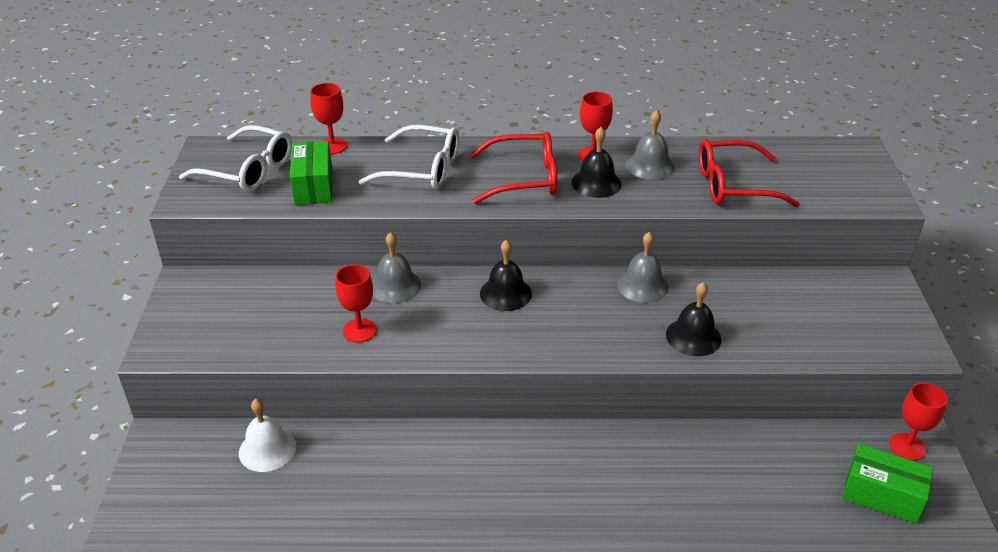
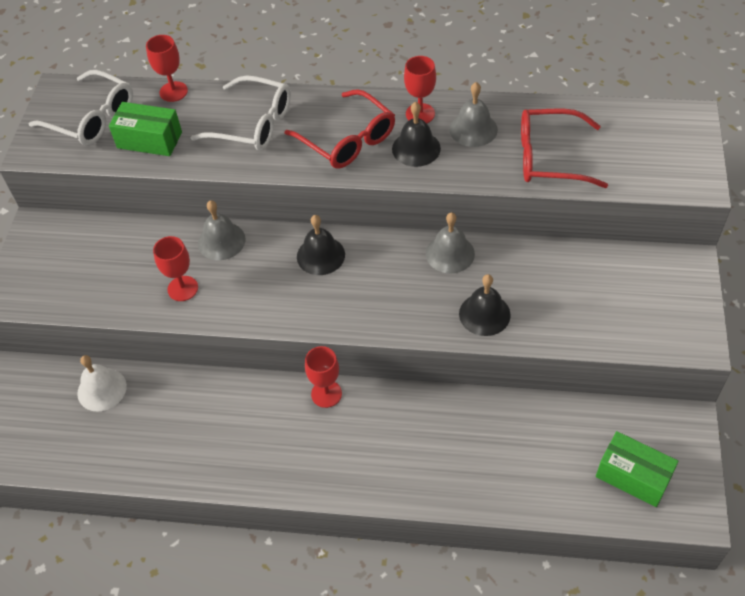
camera: 10 degrees right, 15 degrees up
green box [290,141,332,205] -> green box turned 75 degrees counterclockwise [109,102,182,156]
red glasses [470,132,557,204] -> red glasses turned 45 degrees clockwise [285,89,395,169]
red goblet [889,382,948,461] -> red goblet moved to [305,346,342,408]

